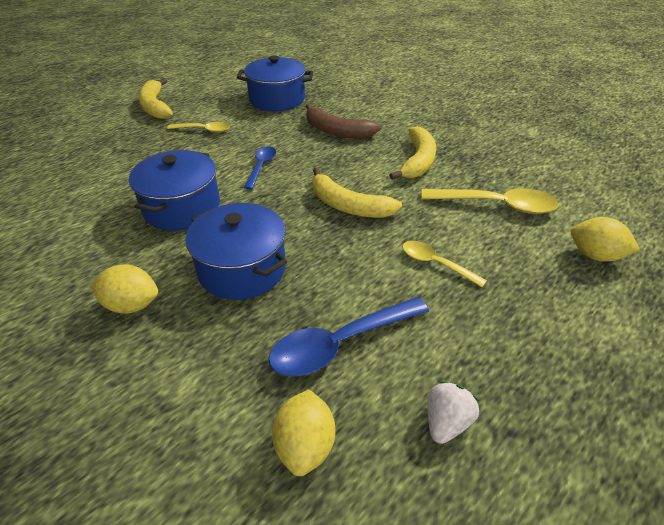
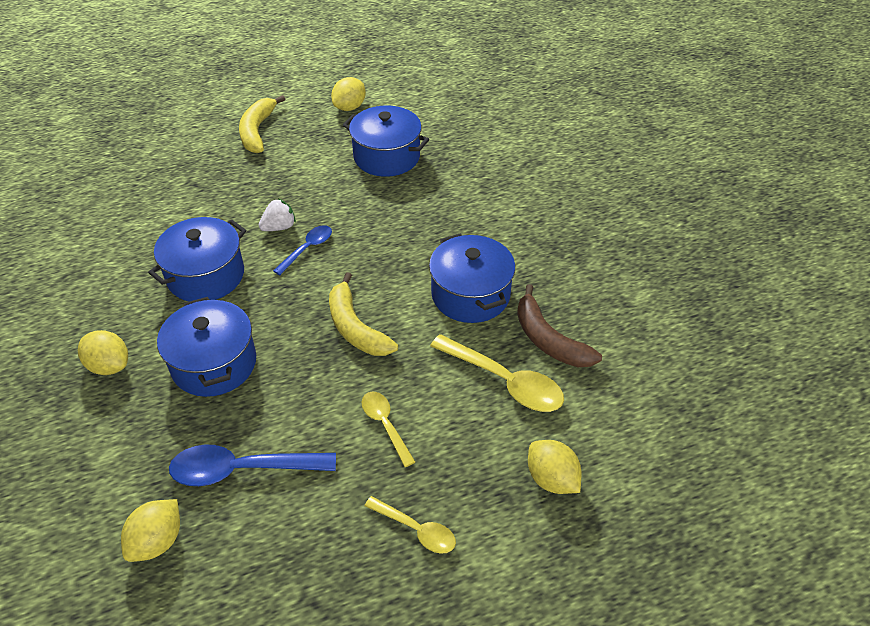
camera: 25 degrees right, 5 degrees up
yellow spoon [167,122,230,133] -> yellow spoon moved to [364,496,456,554]
brown banana [306,104,381,139] -> brown banana moved to [517,284,602,367]
yellow banana [389,126,436,180] -> blue pot [429,233,515,323]
white strawberry [428,381,480,444] -> white strawberry moved to [259,199,296,231]
none -> yellow lemon [331,77,366,111]

